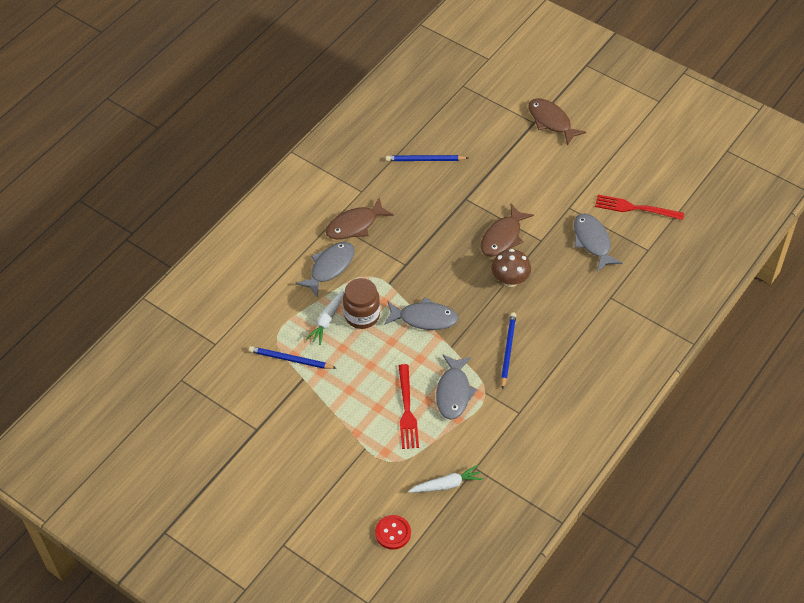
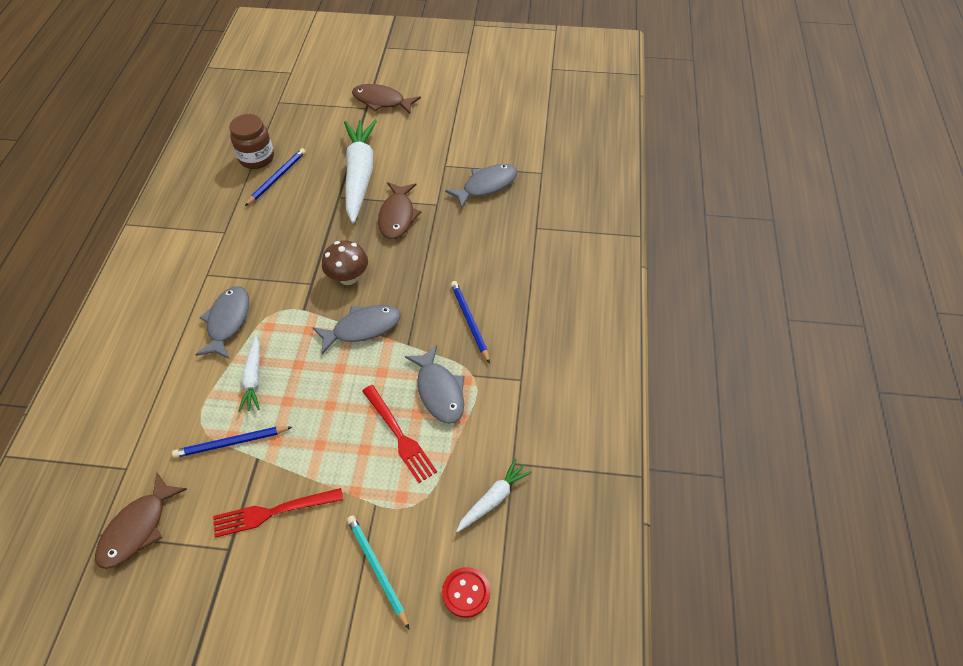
camera: 30 degrees left, 0 degrees up
brown fish [326,198,394,239] -> brown fish moved to [95,472,187,569]
brown jar [343,278,380,329] -> brown jar moved to [229,114,274,169]
blue pencil [386,155,468,161] -> blue pencil turned 150 degrees clockwise [245,148,306,206]
brown mushroom [491,249,531,287] -> brown mushroom moved to [322,241,368,285]
grey fish [574,214,622,271] -> grey fish turned 105 degrees clockwise [445,164,517,209]
red fork [595,195,684,220] -> red fork moved to [213,488,343,538]
none -> white carrot [344,120,377,223]
none -> turquoise pencil [347,516,410,630]

